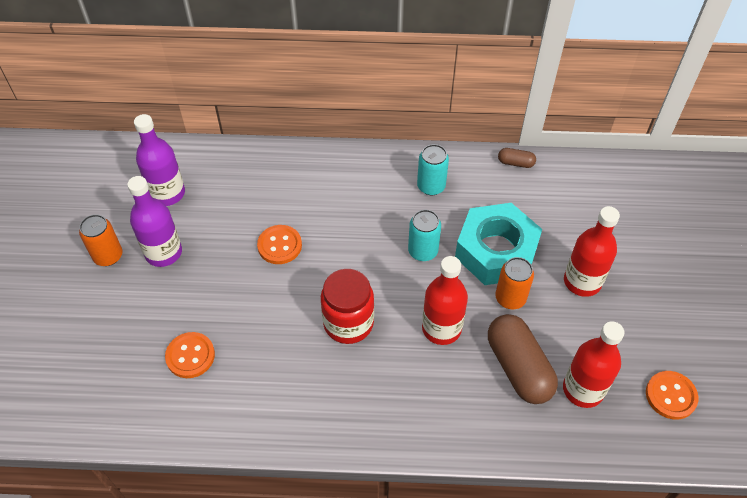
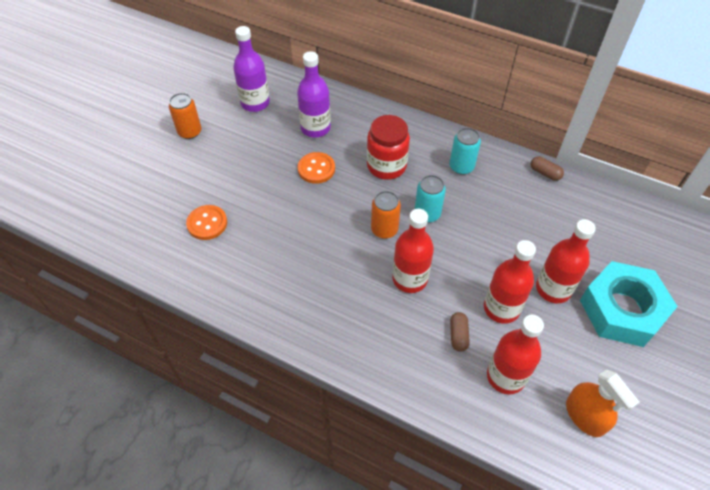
camera: 25 degrees right, 0 degrees up
purple bottle [127,176,182,267] -> purple bottle moved to [297,51,331,138]
red jar [321,269,374,344] -> red jar moved to [367,115,410,180]
turquoise nut [455,203,542,285] -> turquoise nut moved to [580,261,678,347]
brown capsule [488,314,558,404] -> brown capsule [450,312,470,352], size x0.46
orange can [495,257,534,309] -> orange can moved to [371,191,401,239]
orange button [646,371,698,420] -> orange spray bottle [566,370,640,437]
none -> red bottle [484,240,536,324]

